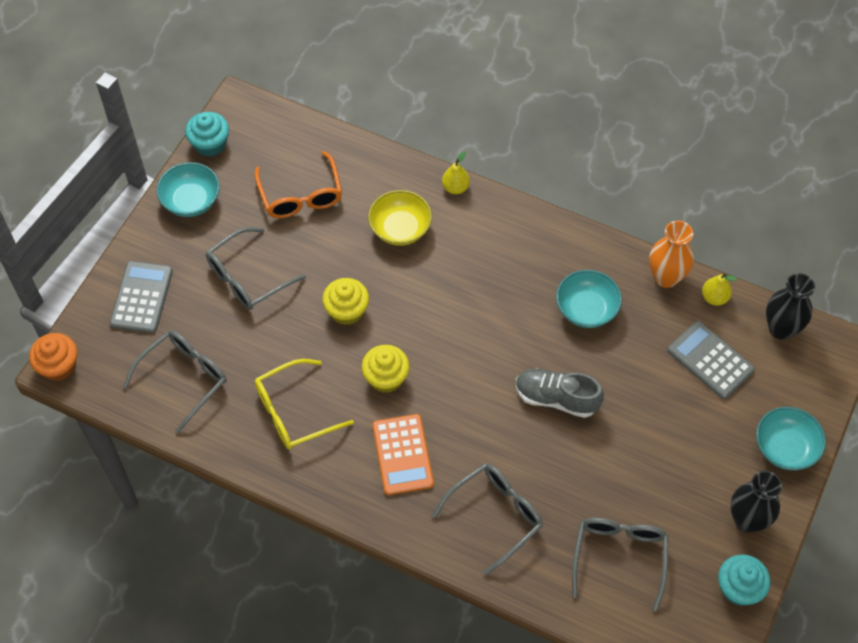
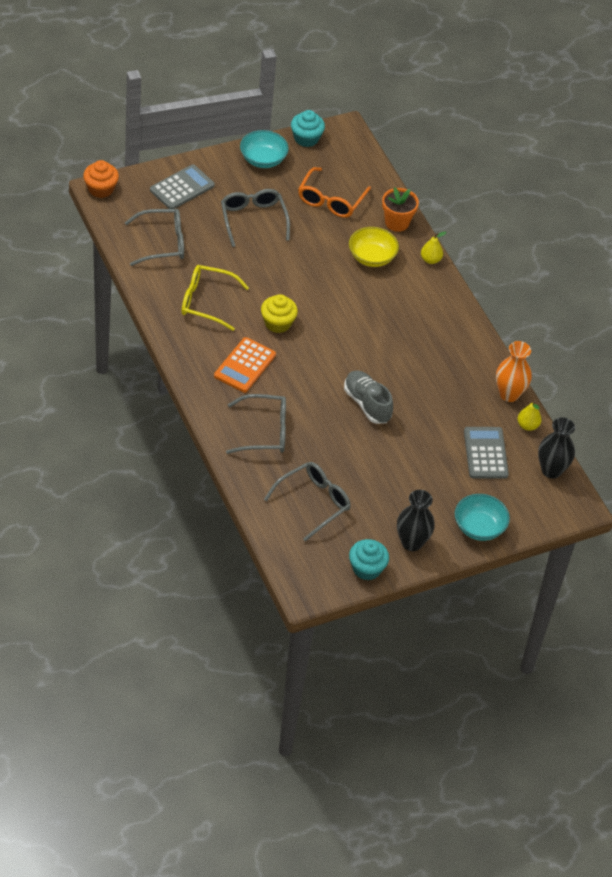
camera: 35 degrees right, 10 degrees down
grey glasses [206,227,306,310] -> grey glasses turned 75 degrees clockwise [221,189,290,247]
yellow cupcake [322,278,369,325] -> none
turquoise bowl [556,270,622,328] -> none
none -> orange flower pot [382,187,419,232]

